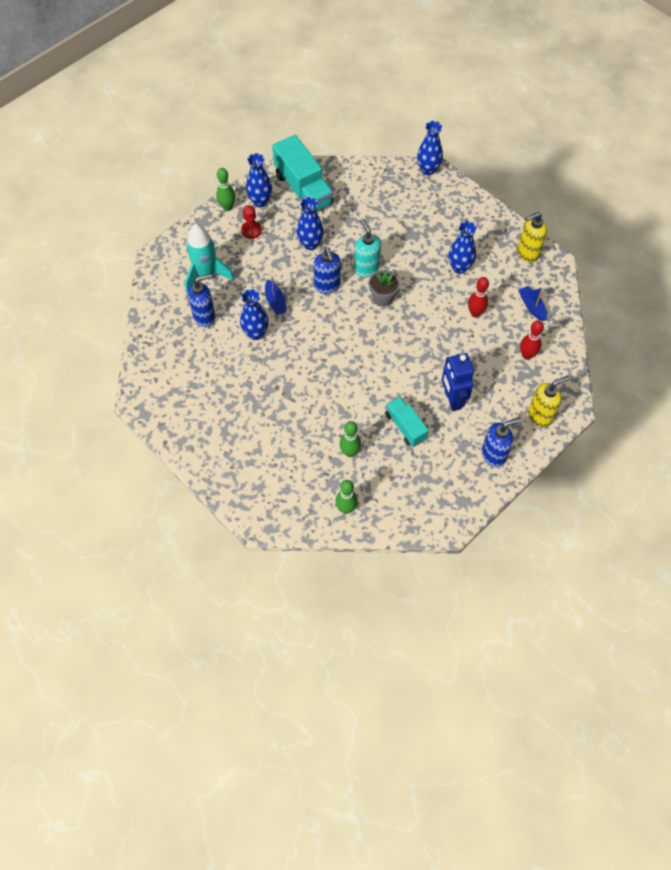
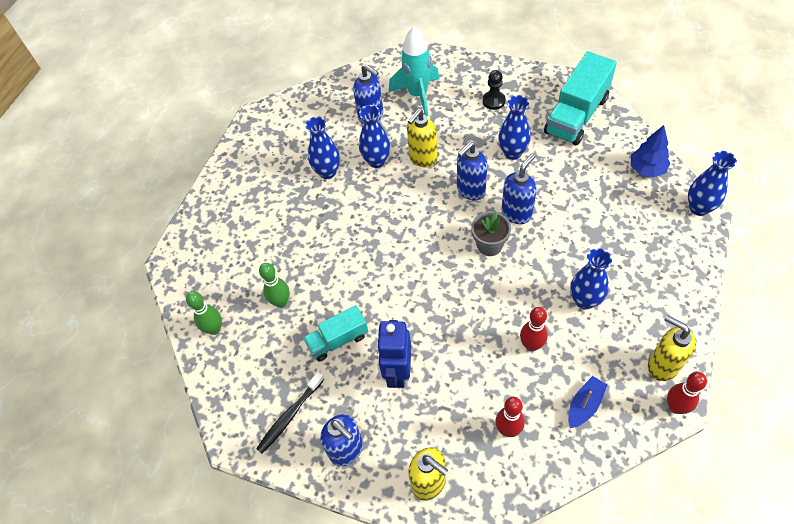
camera: 70 degrees right, 5 degrees down
green bowling pin [216,168,235,211] -> none
red pawn [241,205,262,239] -> black pawn [482,70,506,110]
blue vase [246,153,272,207] -> blue vase moved to [305,117,340,179]
blue boat [265,276,287,315] -> yellow soap dispenser [407,109,437,168]
turquoise soap dispenser [354,218,381,277] -> blue soap dispenser [501,153,537,224]
turquoise truck [385,397,429,447] -> turquoise truck turned 150 degrees counterclockwise [303,305,368,361]
blue robot [442,353,474,411] -> blue robot turned 45 degrees counterclockwise [377,320,411,388]
none -> black toothbrush [256,372,324,453]
none -> blue tree [631,125,670,177]
none -> red bowling pin [667,372,707,414]

